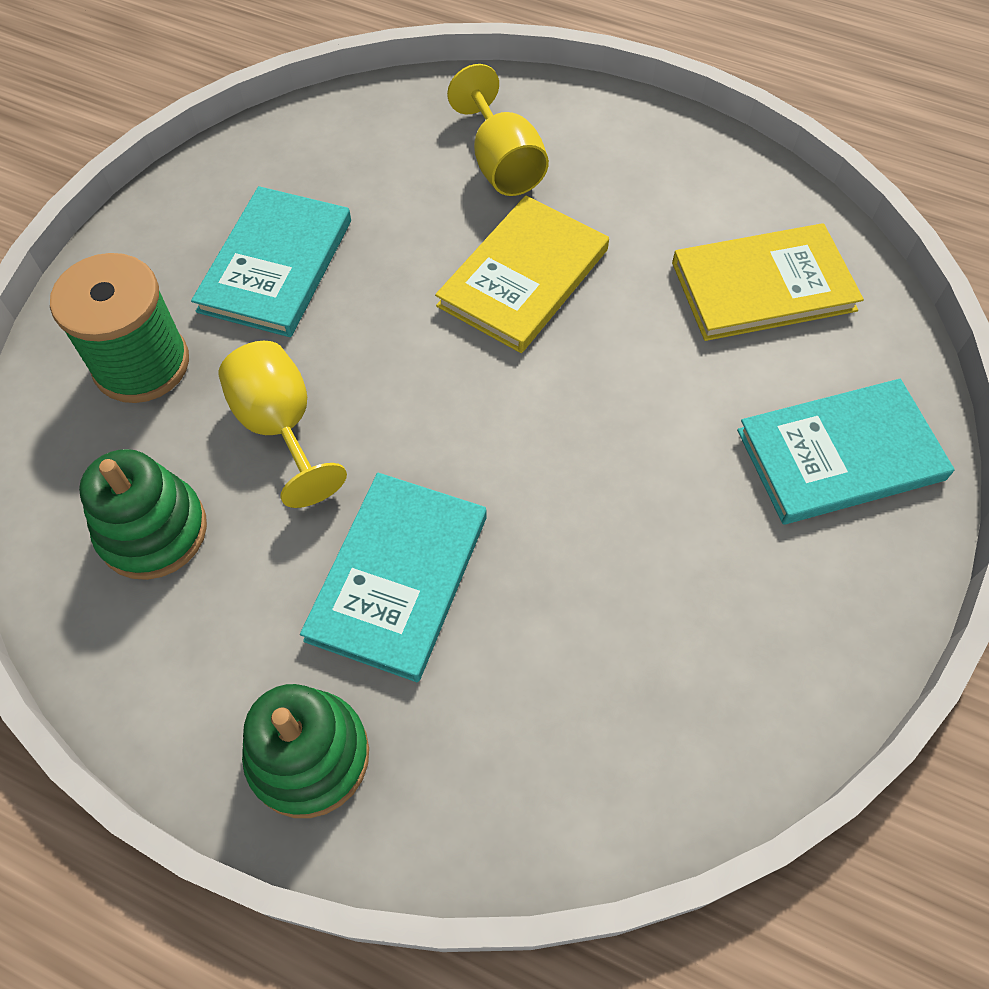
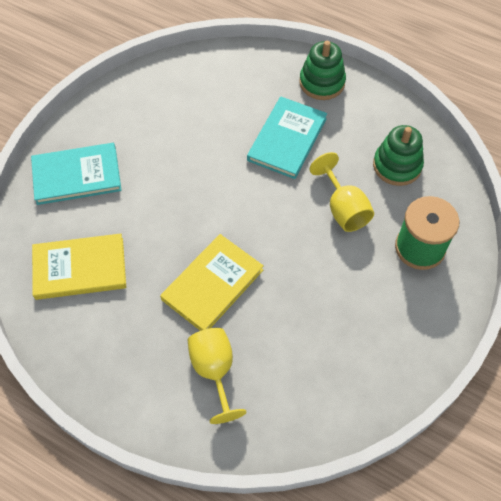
camera: 175 degrees left, 0 degrees up
turquoise book [191,186,351,337] -> none

